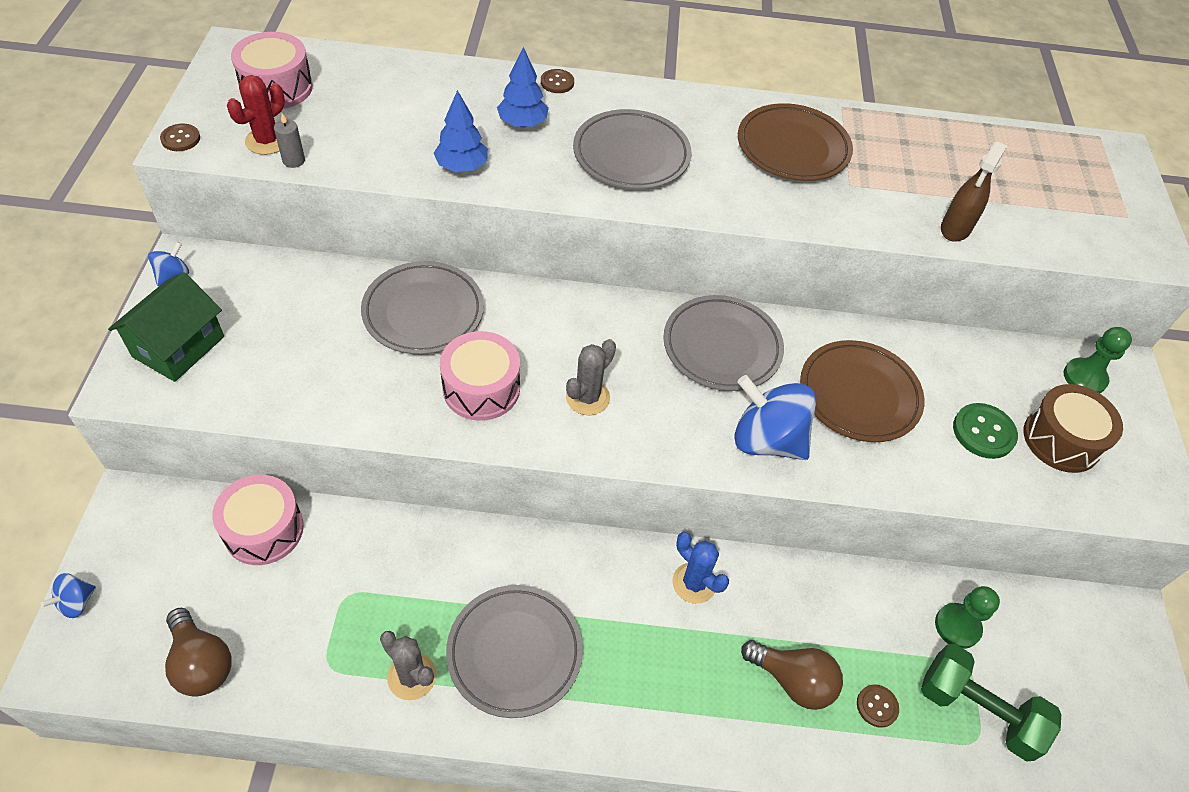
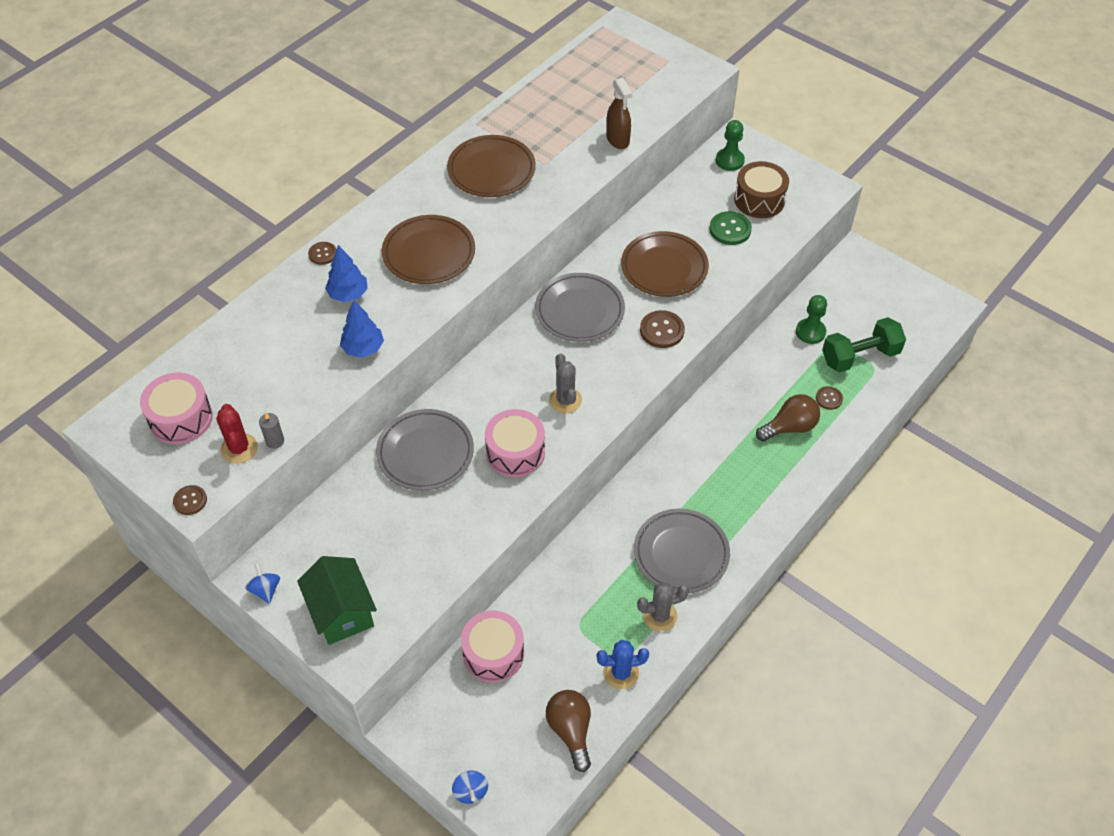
camera: 50 degrees left, 0 degrees up
brown light bulb [165,608,231,697] -> brown light bulb turned 105 degrees counterclockwise [546,690,591,772]
grey plate [573,109,691,189] -> brown plate [382,215,475,284]
blue cactus [672,532,729,604] -> blue cactus moved to [596,640,649,689]
blue spinning top [735,375,816,460] -> brown button [640,310,685,348]

